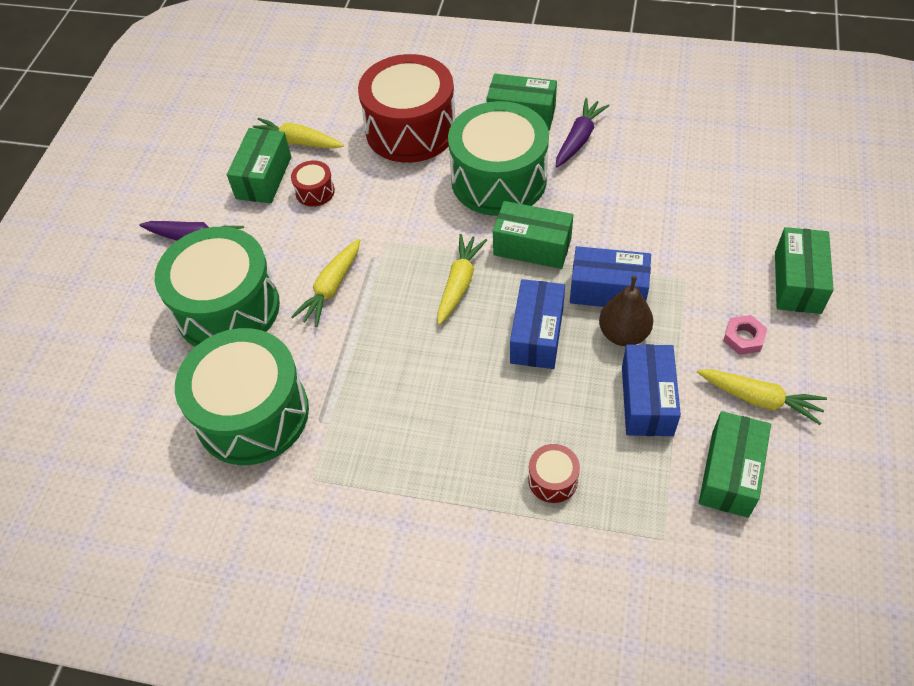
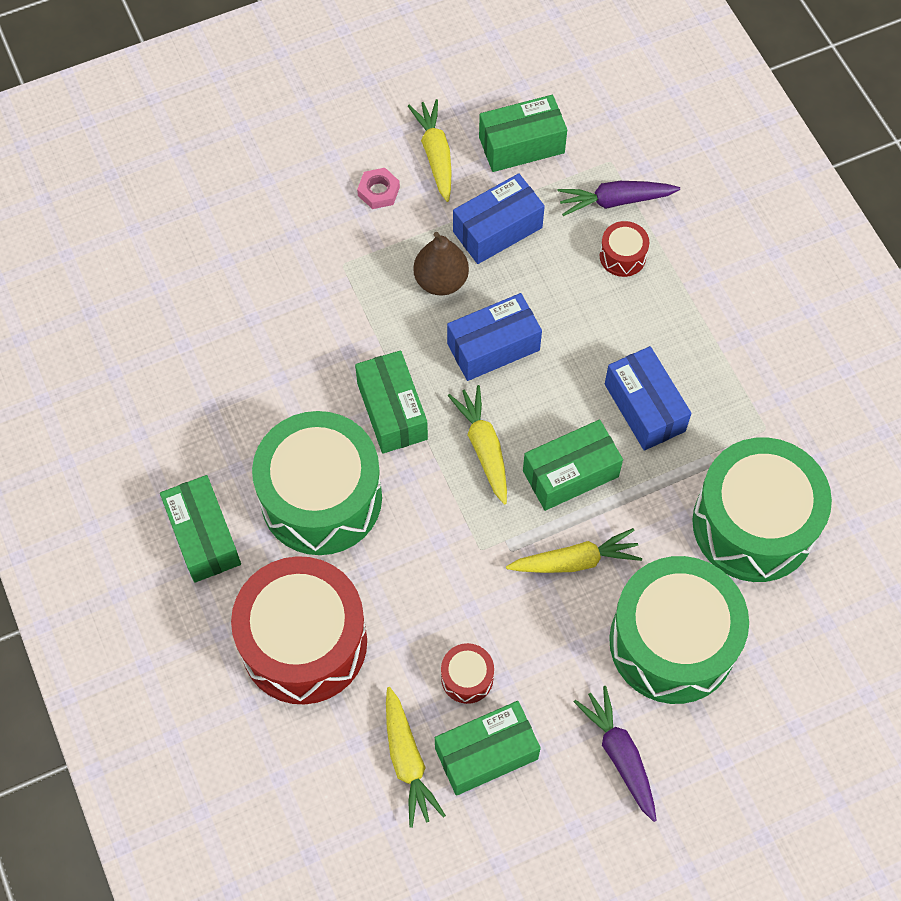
camera: 130 degrees left, 10 degrees up
yellow carrot [437,234,487,325] -> yellow carrot turned 90 degrees clockwise [448,385,507,505]
purple carrot [556,98,610,167] -> purple carrot moved to [557,181,680,216]
blue box [570,246,651,307] -> blue box moved to [605,346,691,451]
green box [775,227,834,314] -> green box moved to [523,419,623,511]

